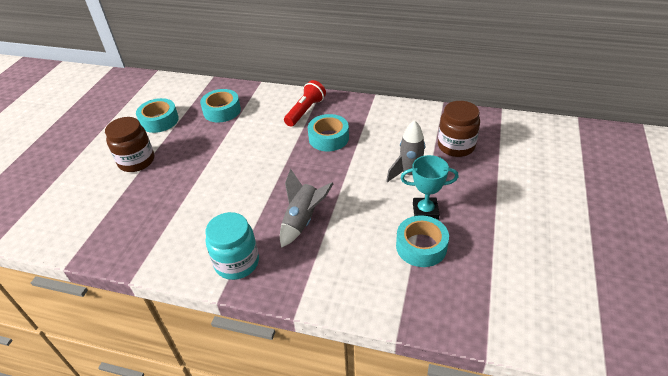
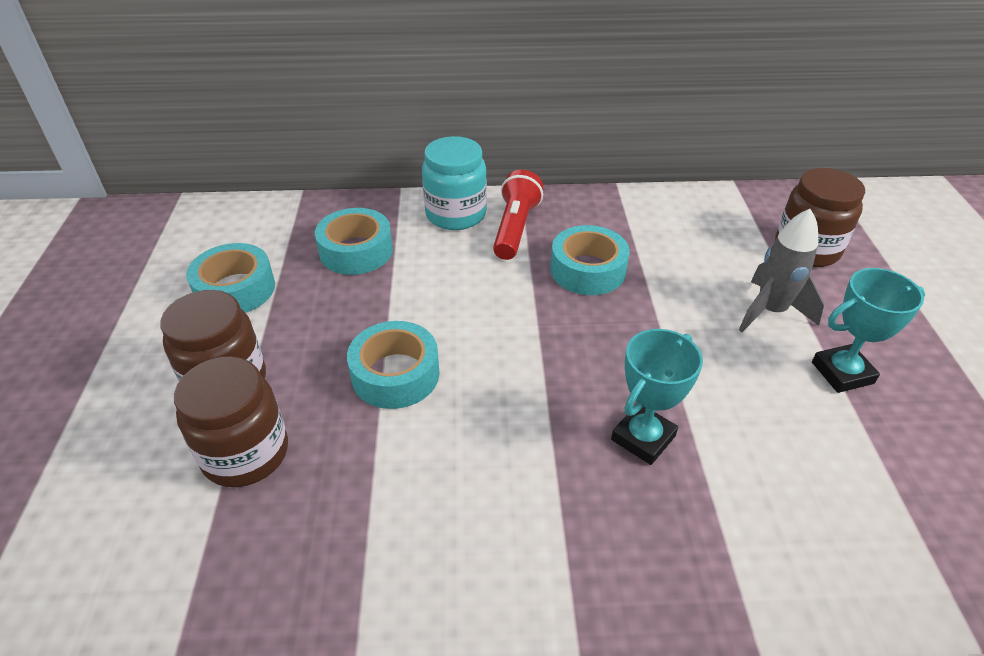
camera: 20 degrees left, 0 degrees up
turquoise jar [205,212,259,280] -> turquoise jar moved to [422,136,487,230]
grey rocket [280,169,334,248] -> turquoise trophy [611,329,703,465]
turquoise tape [396,215,449,267] -> turquoise tape moved to [347,321,440,409]
none -> brown jar [174,357,288,487]

